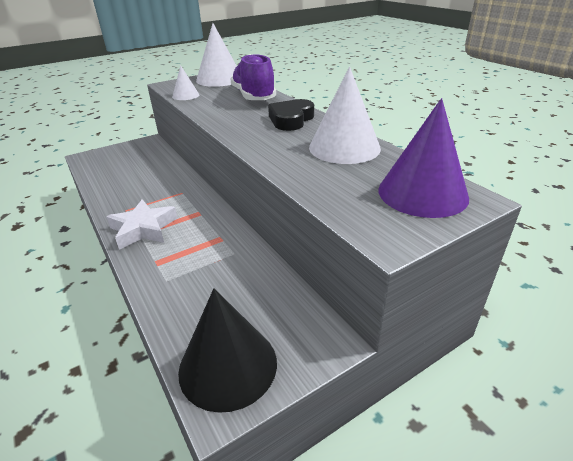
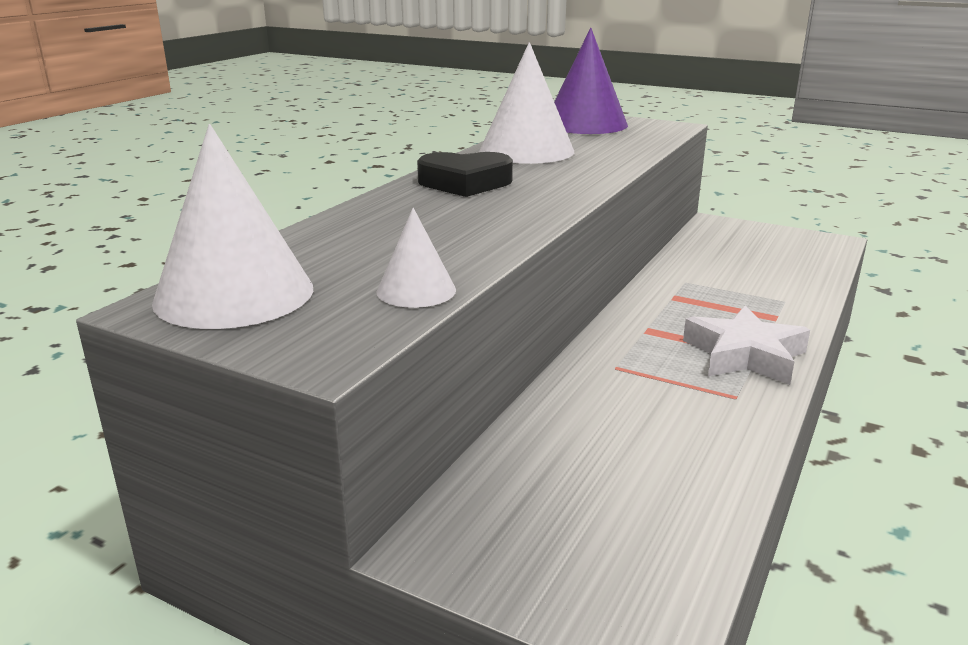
camera: 120 degrees left, 10 degrees down
black cone [178,288,277,413] -> none
purple shoe [230,54,276,100] -> none

